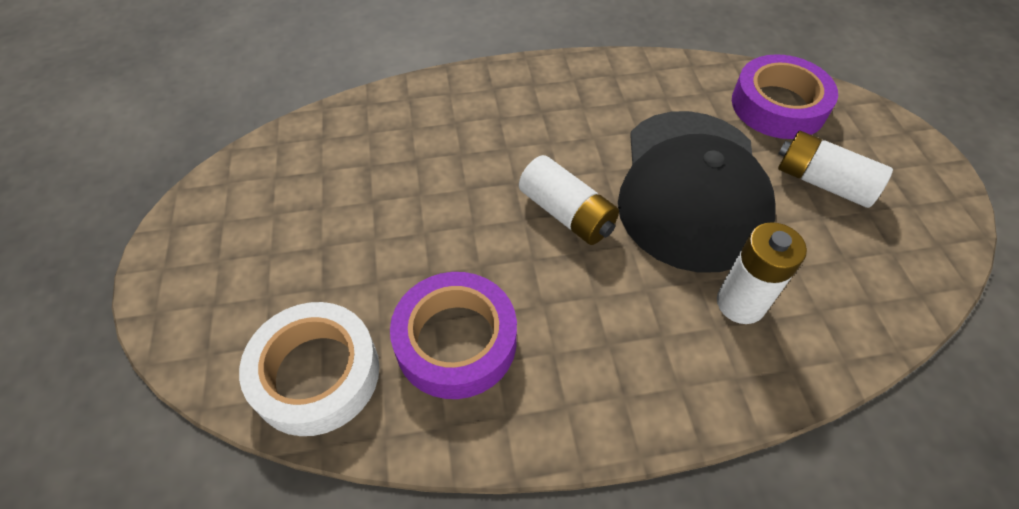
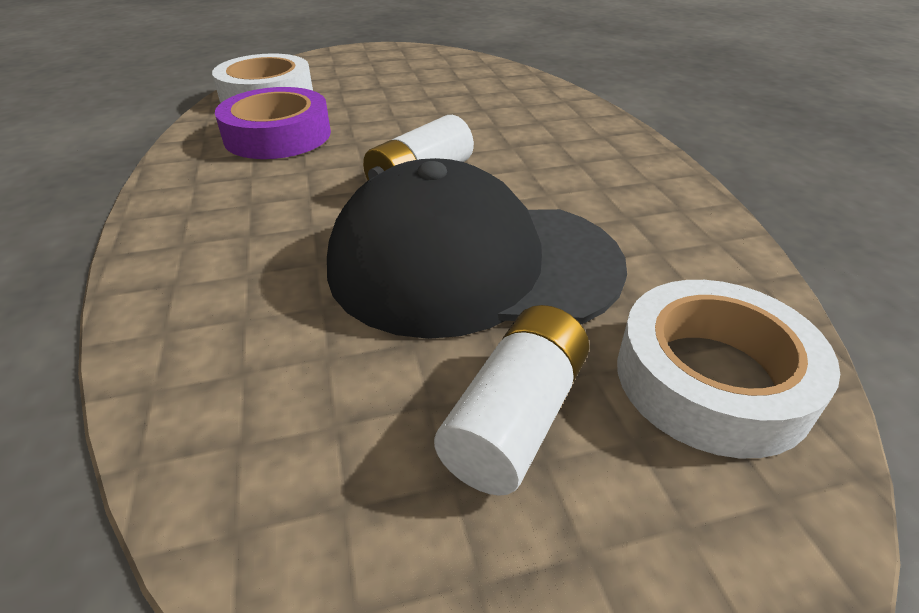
camera: 85 degrees right, 15 degrees down
white battery [717,222,807,324] -> none
purple tape [732,54,838,139] -> white tape [617,280,840,458]

